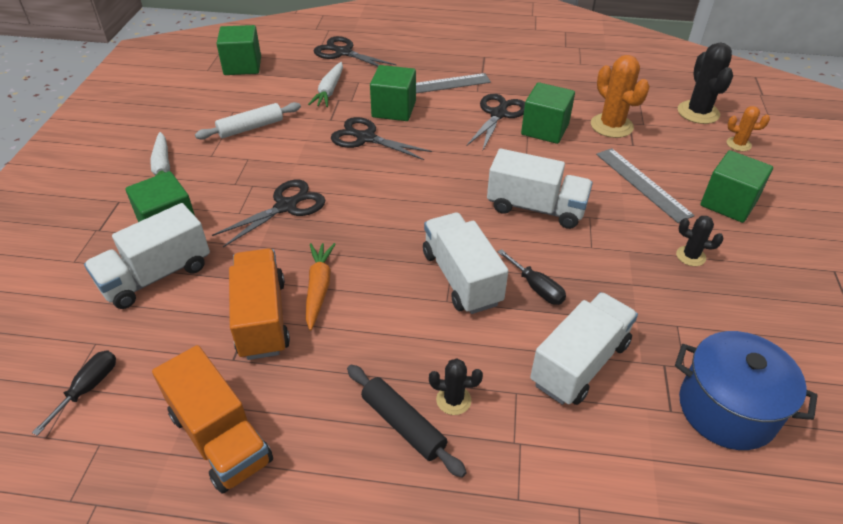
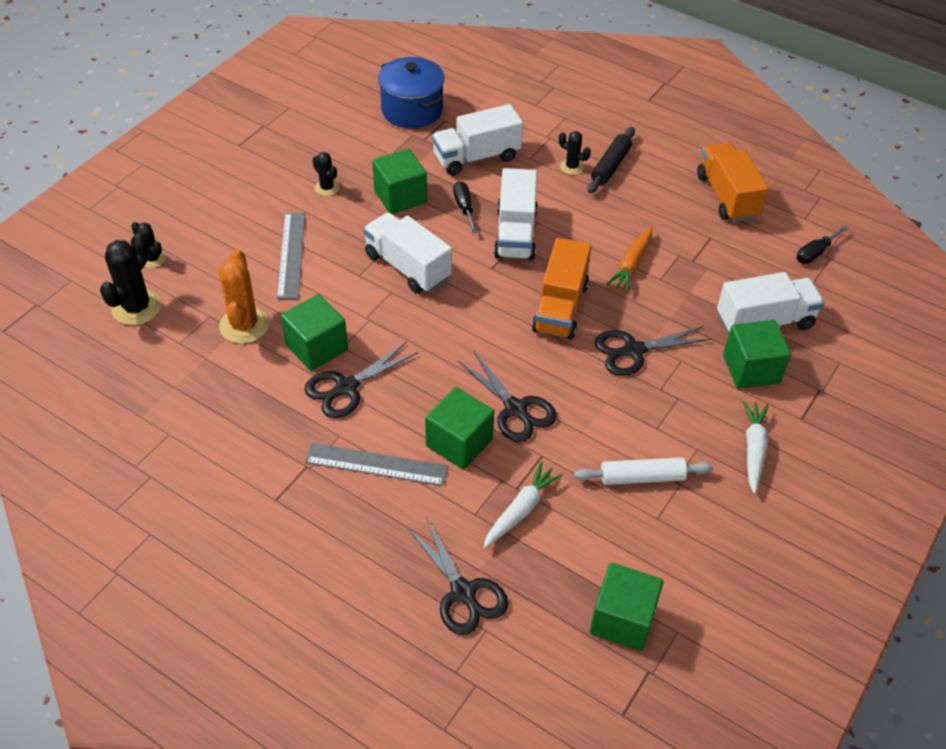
camera: 155 degrees left, 5 degrees up
orange truck [229,249,290,360] -> orange truck moved to [532,238,591,340]
black rolling pin [347,365,467,478] -> black rolling pin turned 45 degrees clockwise [587,127,635,193]
green cube [700,150,773,223] -> green cube moved to [372,149,427,214]
orange cactus [727,106,770,151] -> black cactus [131,222,166,268]

